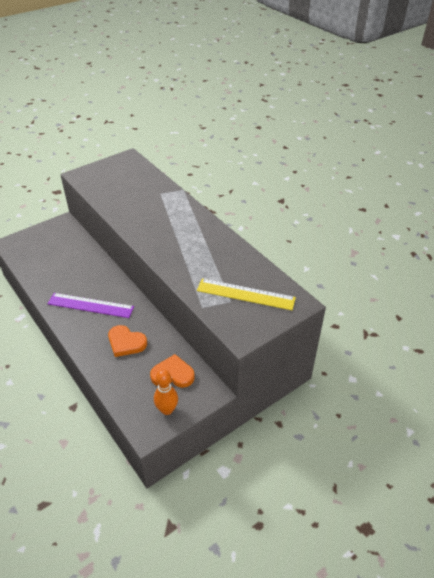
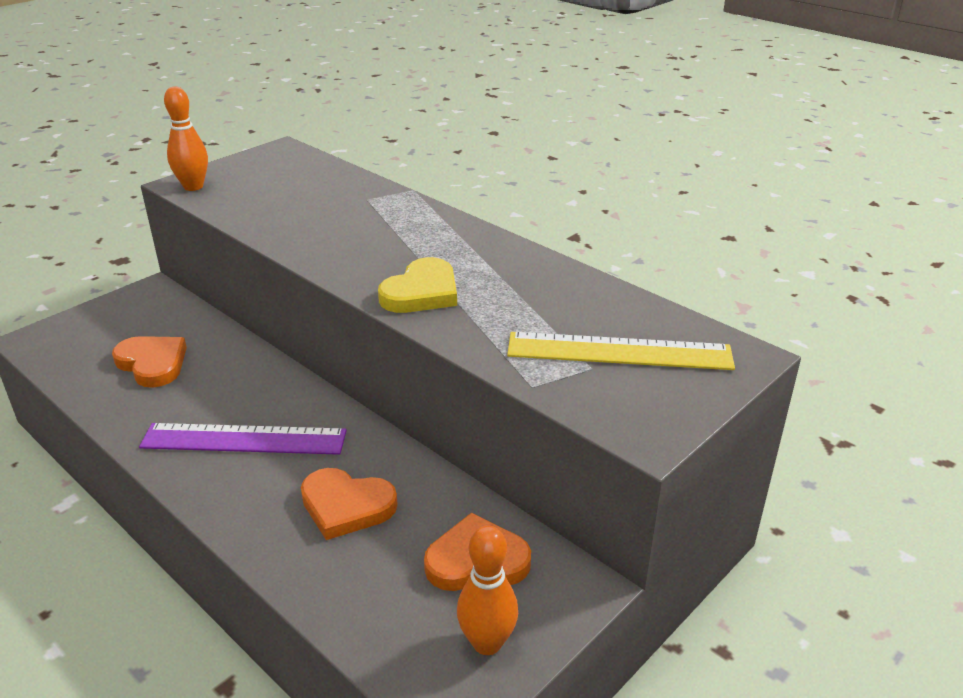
camera: 10 degrees left, 10 degrees down
none -> orange heart [112,336,187,388]
none -> orange bowling pin [164,86,208,191]
none -> yellow heart [378,257,457,313]

